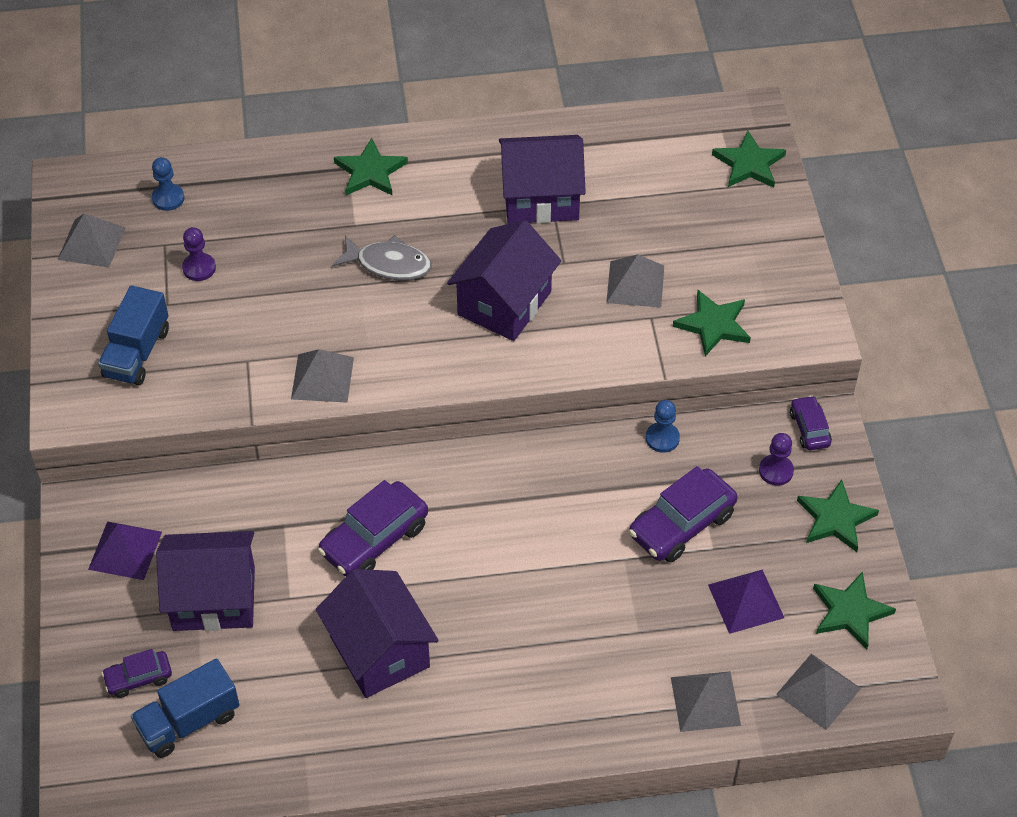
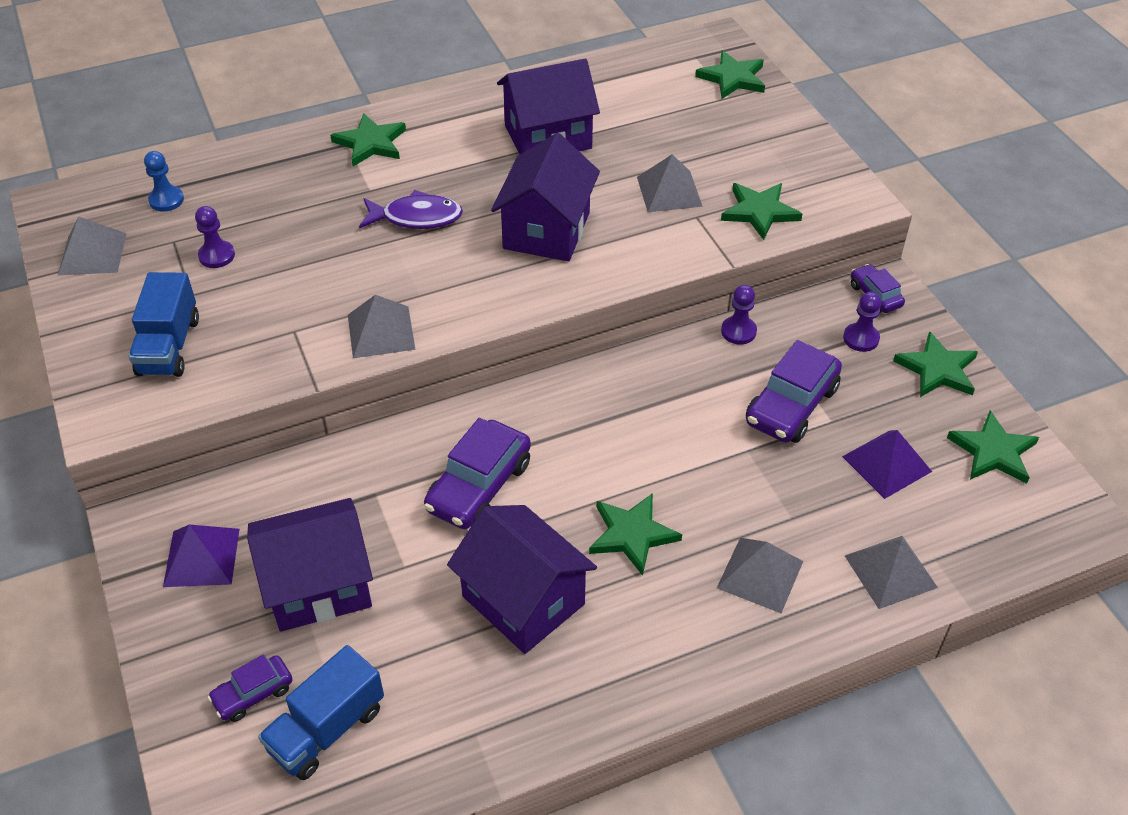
camera: 15 degrees left, 5 degrees down
grey fish [332,235,432,281] -> purple fish [359,190,463,229]
blue pawn [646,400,680,453] -> purple pawn [721,285,757,344]
grey pyramid [776,654,861,730] -> grey pyramid moved to [717,538,803,613]
none -> green star [589,493,682,576]

